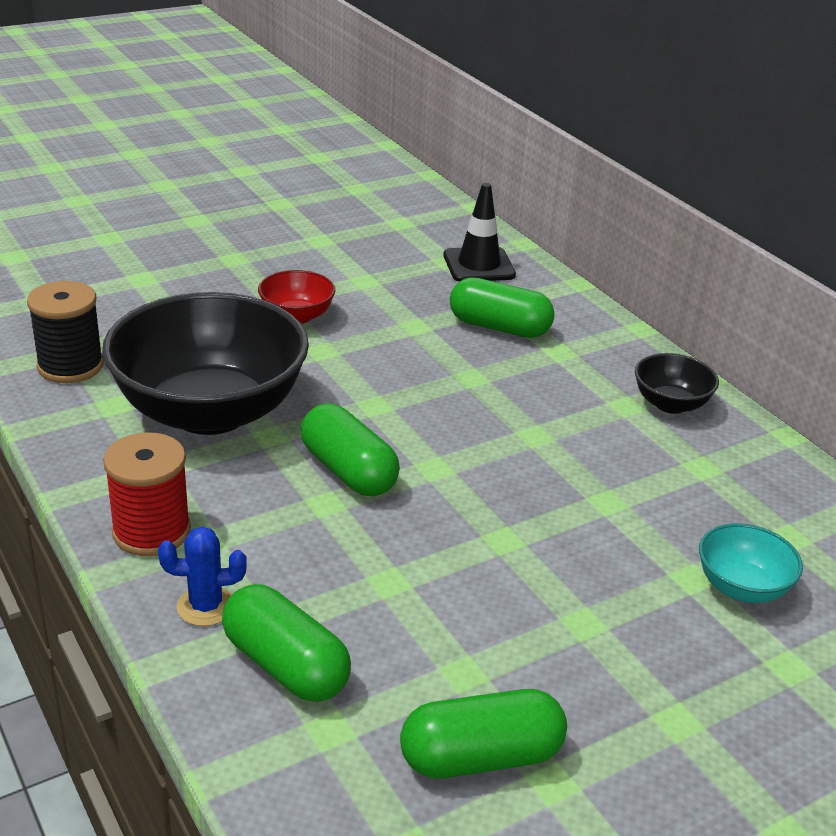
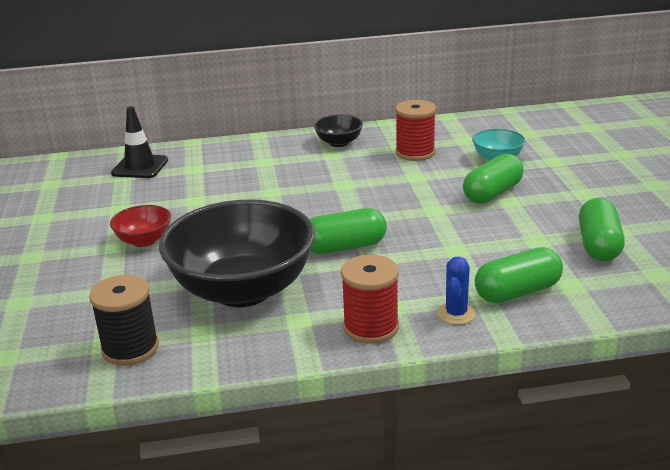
camera: 65 degrees left, 5 degrees down
green capsule [450,277,554,338] -> green capsule moved to [463,154,524,204]
none -> red spool [395,100,436,161]

